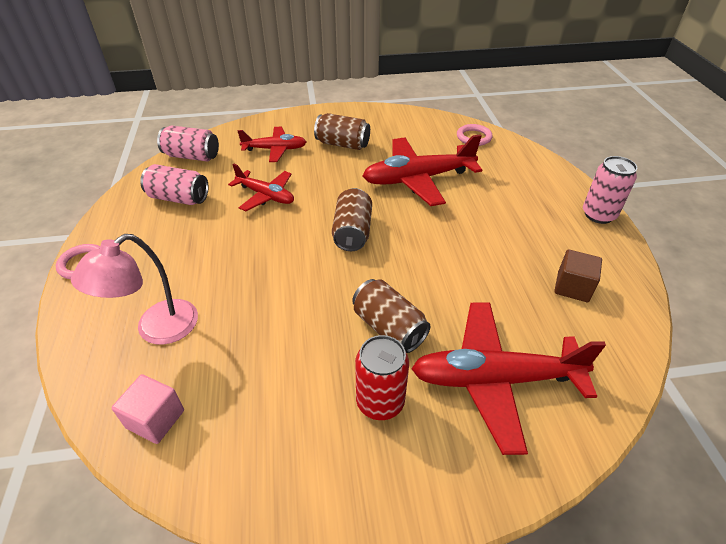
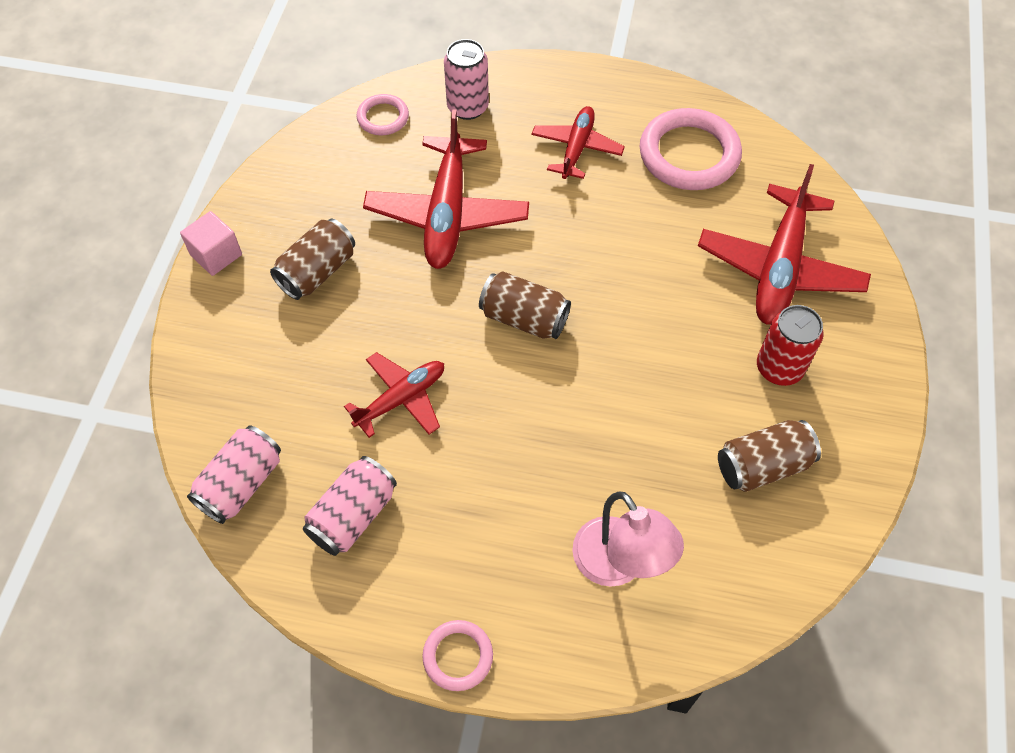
camera: 70 degrees left, 15 degrees up
pink cube [111,374,184,444] -> pink cube moved to [180,211,242,276]
red plane [238,127,306,162] -> red plane moved to [531,106,625,179]
brown can [352,279,431,353] -> brown can moved to [718,420,821,492]
brown cube [554,249,602,302] -> pink ring [640,108,742,190]
pink can [583,156,637,224] -> pink can moved to [444,39,489,120]

